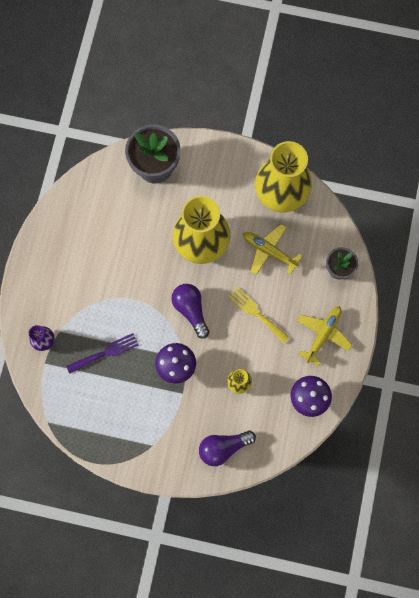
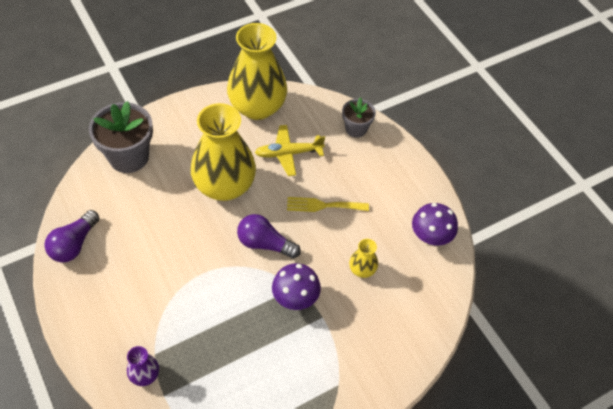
camera: 45 degrees left, 20 degrees down
purple fork [66,333,139,374] -> none
purple light bulb [199,431,256,466] -> purple light bulb moved to [44,210,99,263]
yellow plane [297,306,352,366] -> none

